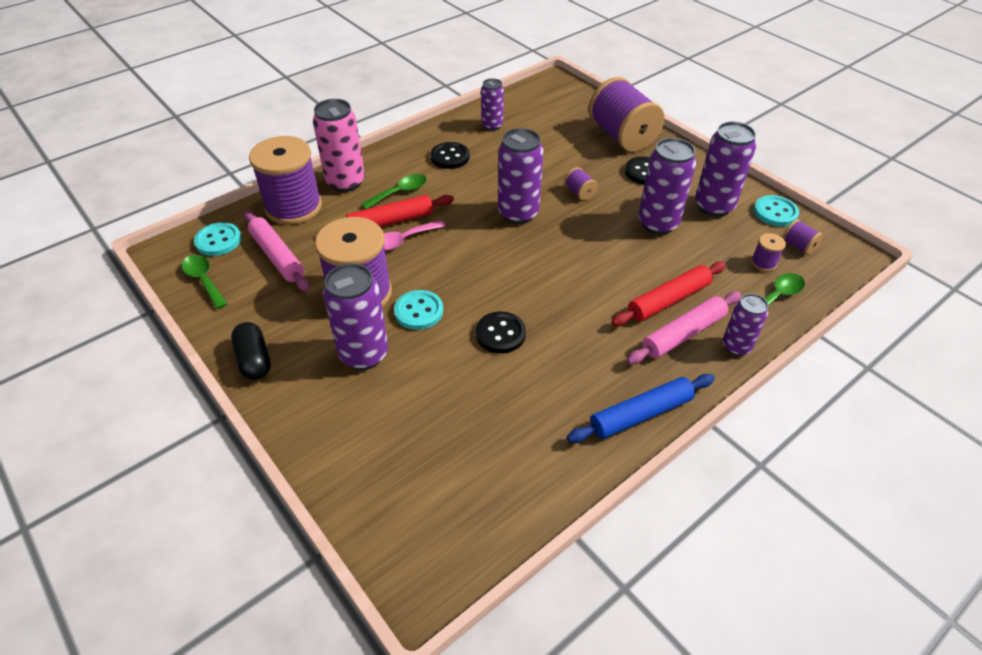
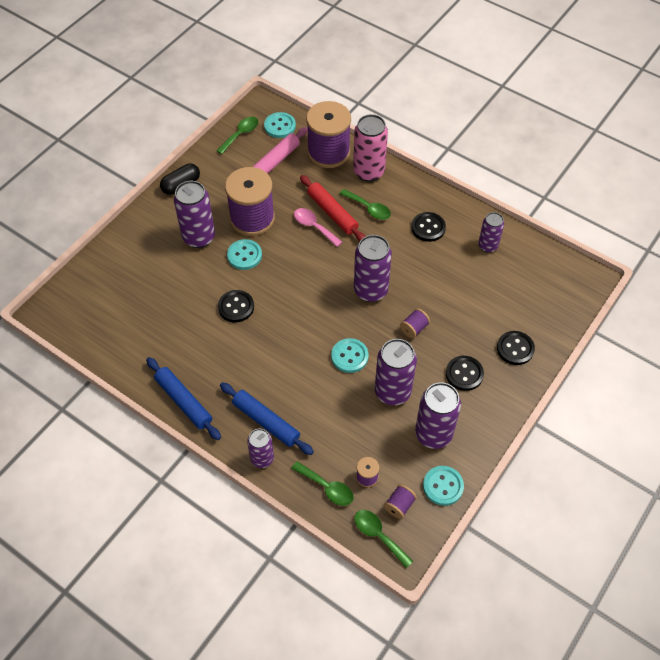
camera: 75 degrees right, 10 degrees up
purple spool [588,77,665,152] -> black button [497,331,535,365]
red rolling pin [612,262,726,326] -> none
pink rolling pin [626,291,741,365] -> blue rolling pin [220,382,314,455]
none -> turquoise button [331,338,369,373]
none -> green spoon [354,510,413,568]

